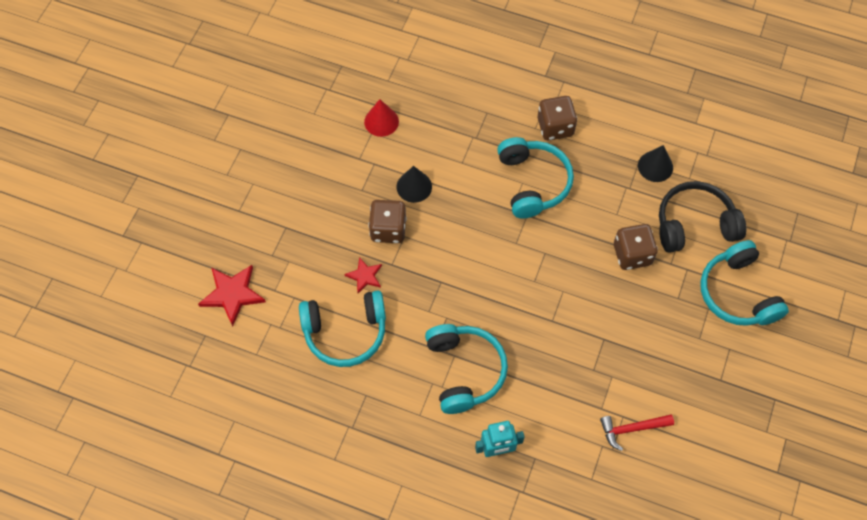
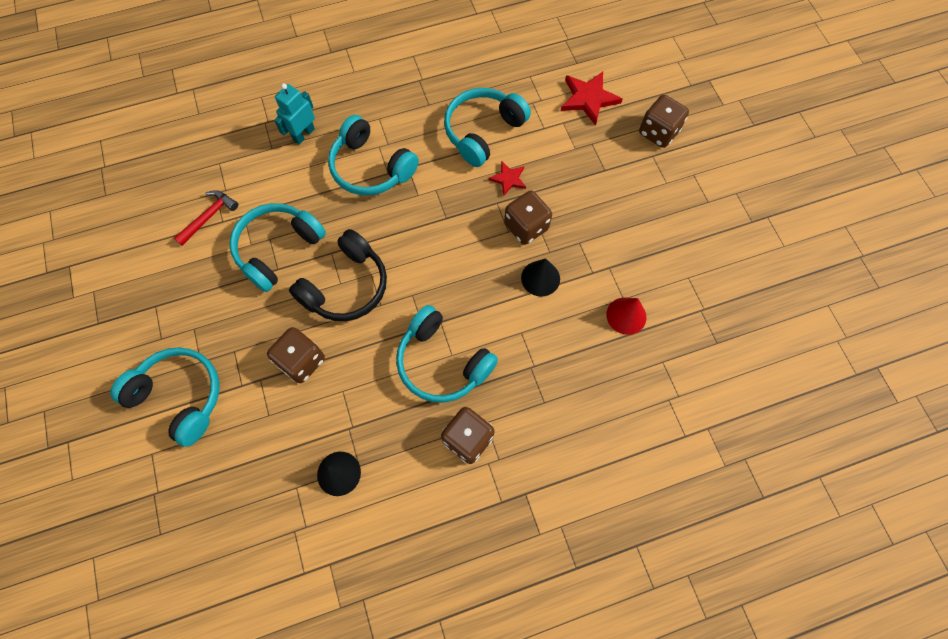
camera: 140 degrees right, 5 degrees up
black headphones [659,181,746,253] -> black headphones moved to [289,229,387,321]
none -> turquoise headphones [230,203,326,292]
none -> brown dice [639,95,689,148]

